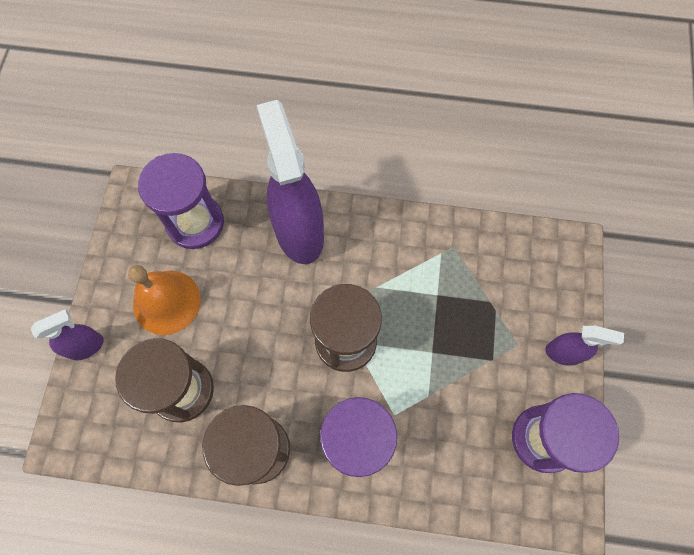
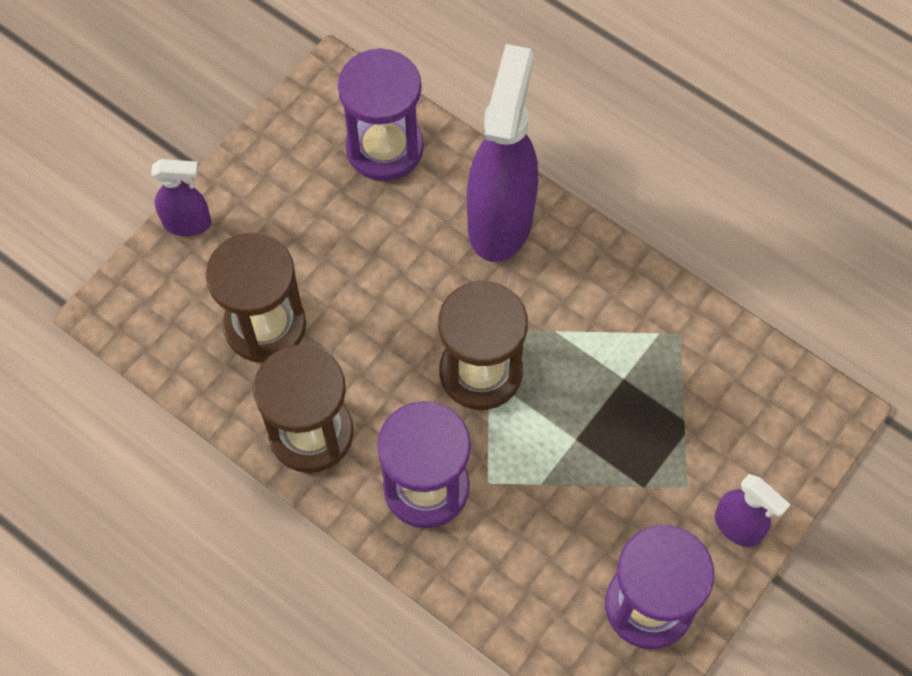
camera: 30 degrees right, 5 degrees down
orange bell [128,265,200,335] -> none

